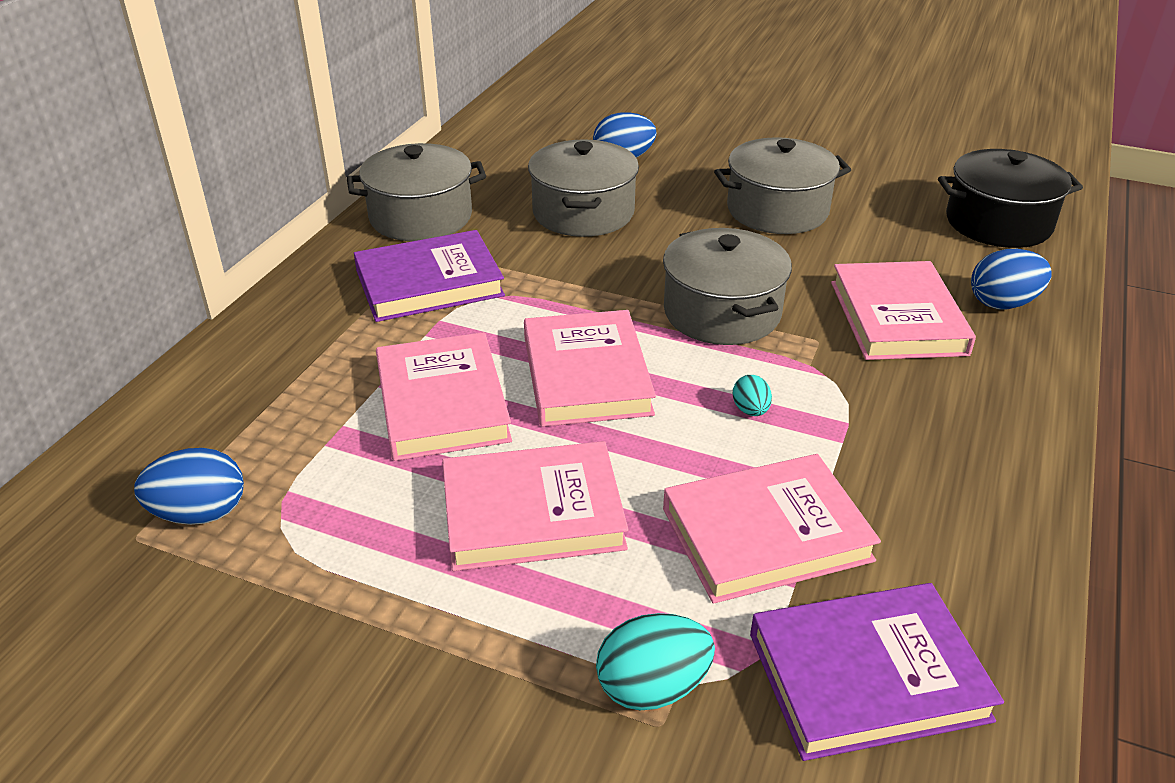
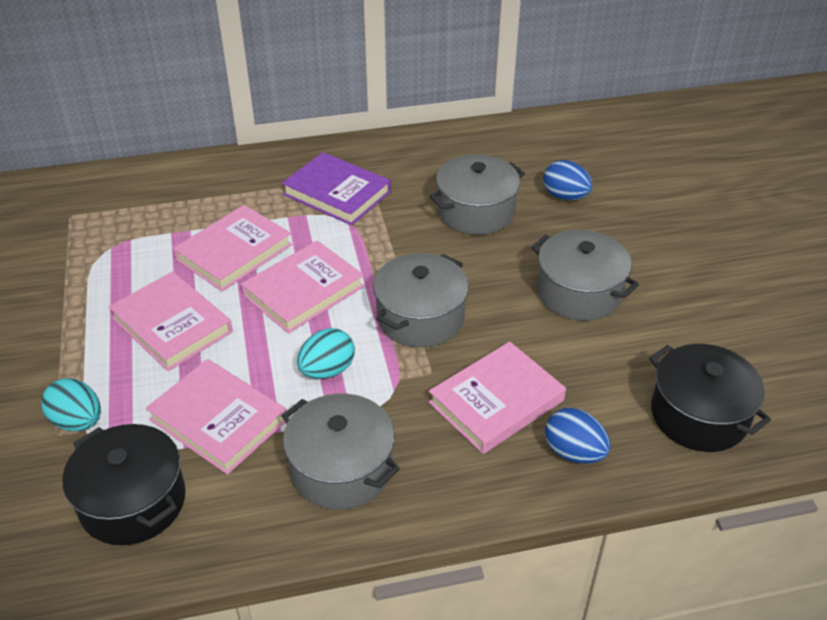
camera: 55 degrees right, 5 degrees up
blue egg [134,448,244,525] -> none
grey pot [347,143,486,241] -> grey pot moved to [282,393,400,510]
turquoise egg [733,375,772,416] -> turquoise egg [297,328,355,379], size x1.80
purple book [750,583,1004,761] -> black pot [62,424,186,545]

